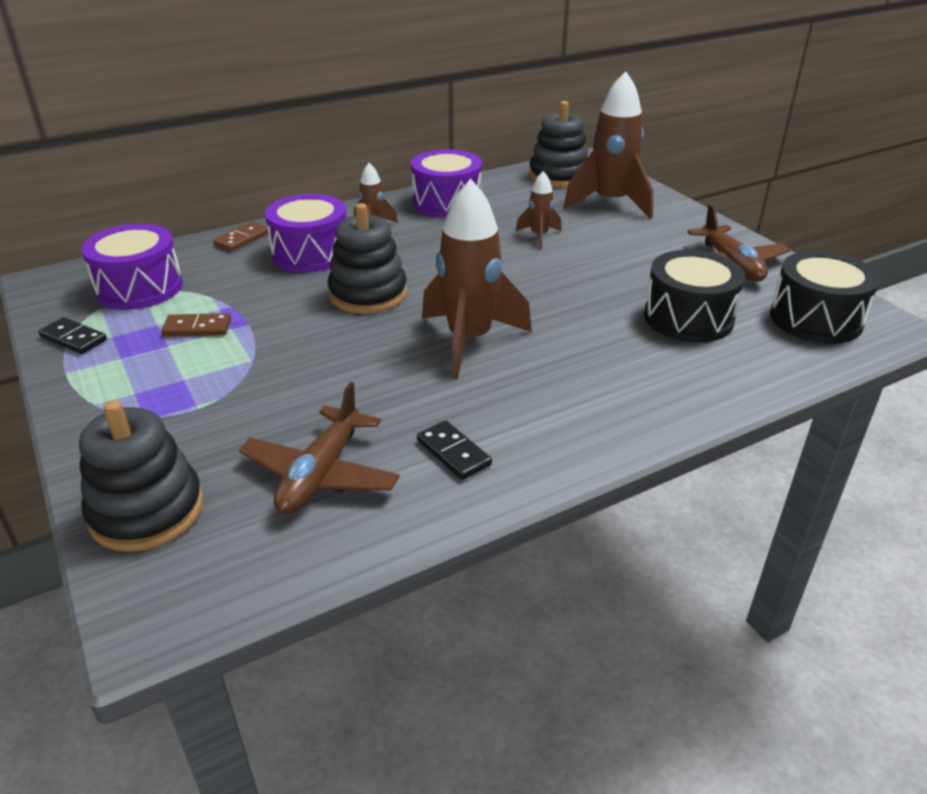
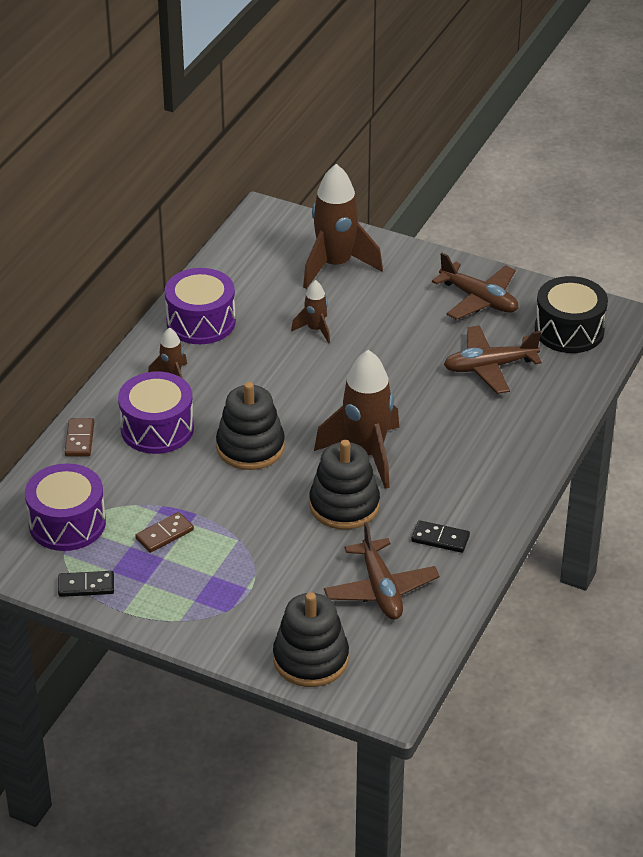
camera: 35 degrees left, 5 degrees up
black stacking toy [529,101,588,188] -> black stacking toy moved to [309,440,380,530]
black drum [644,250,745,342] -> brown plane [444,325,542,394]

